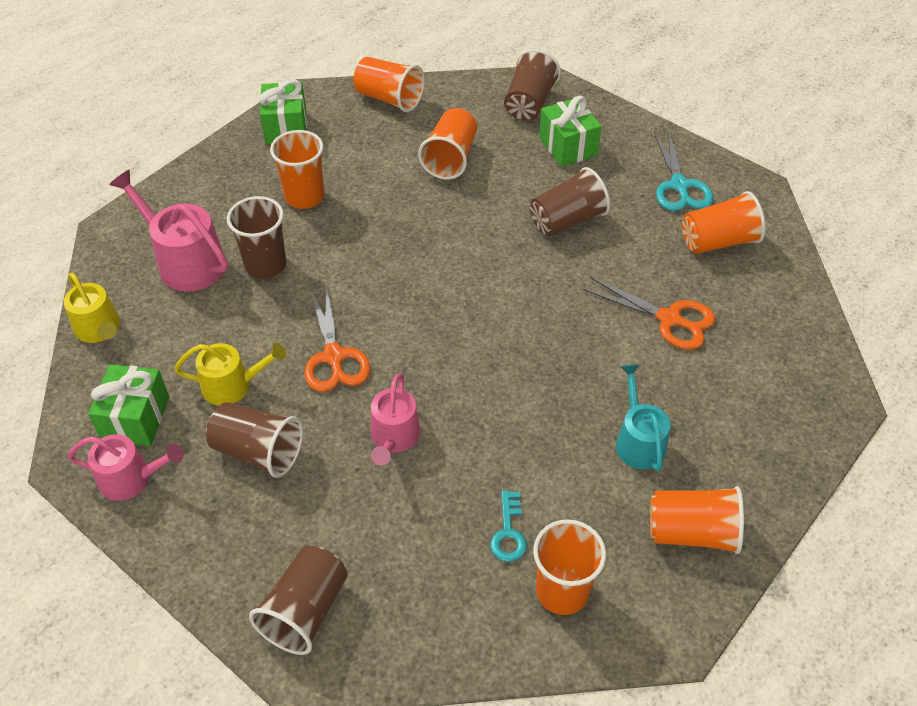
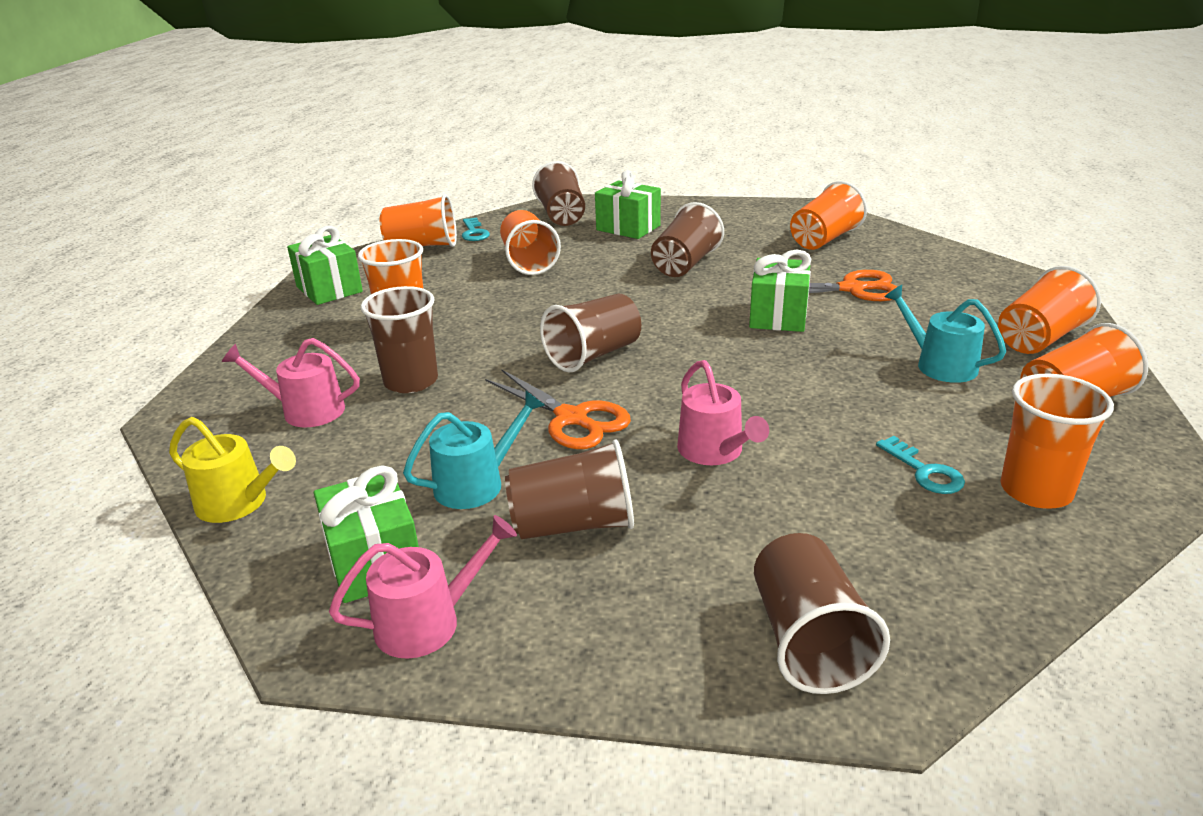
camera: 30 degrees left, 20 degrees down
pink watering can [109,170,228,292] -> pink watering can [222,338,360,427], size x0.66
yellow watering can [174,343,286,406] -> turquoise watering can [403,390,545,509]
turquoise scissors [654,130,714,211] -> none
none -> turquoise key [462,217,490,241]
none -> brown cup [540,293,641,372]
none -> green gift [749,250,811,332]
none -> orange cup [998,266,1101,354]

